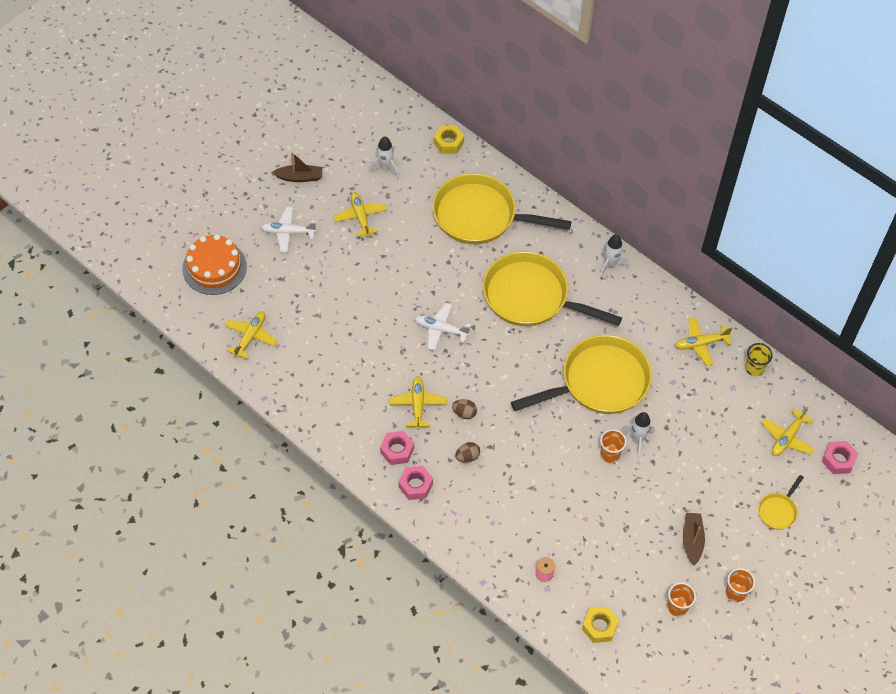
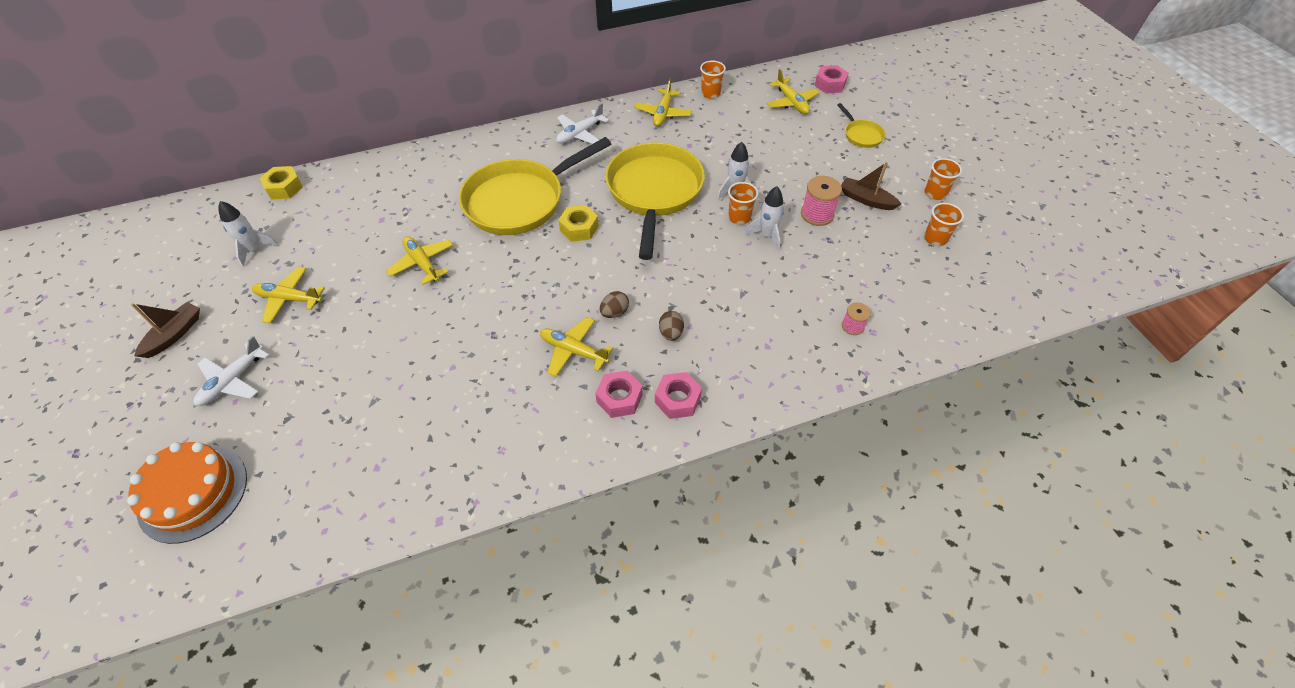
camera: 60 degrees left, 5 degrees down
yellow plane [224,311,277,359] -> yellow plane moved to [386,236,453,285]
white plane [415,303,471,351] -> white plane moved to [556,103,609,144]
yellow pan [433,173,572,244] -> none
yellow nut [582,606,619,643] -> yellow nut moved to [558,205,599,242]
white rocket [600,235,629,277] -> white rocket moved to [745,186,784,251]
yellow cup [745,343,773,376] -> orange cup [700,61,726,99]
none -> pink spool [801,176,842,226]

